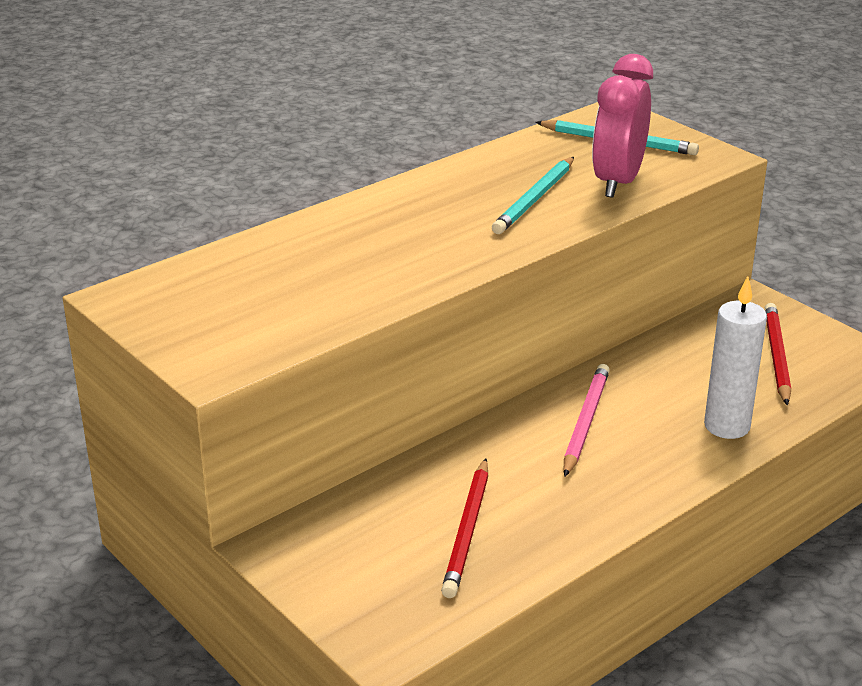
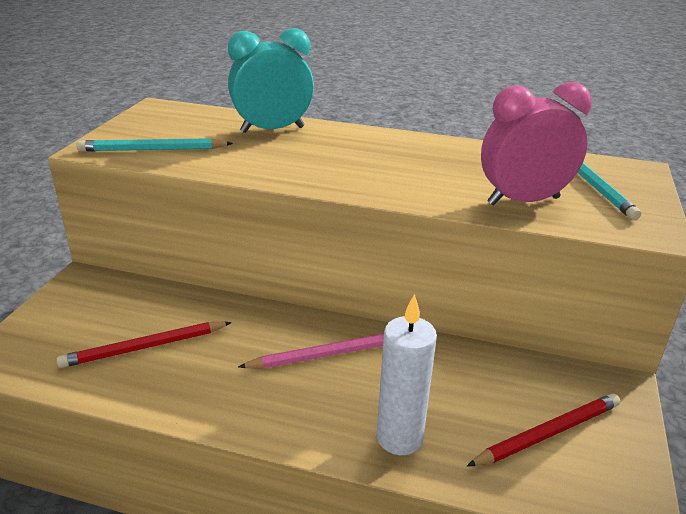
camera: 55 degrees right, 0 degrees up
turquoise pencil [492,157,574,234] -> turquoise pencil moved to [76,138,233,152]
none -> turquoise clock [228,28,314,133]

